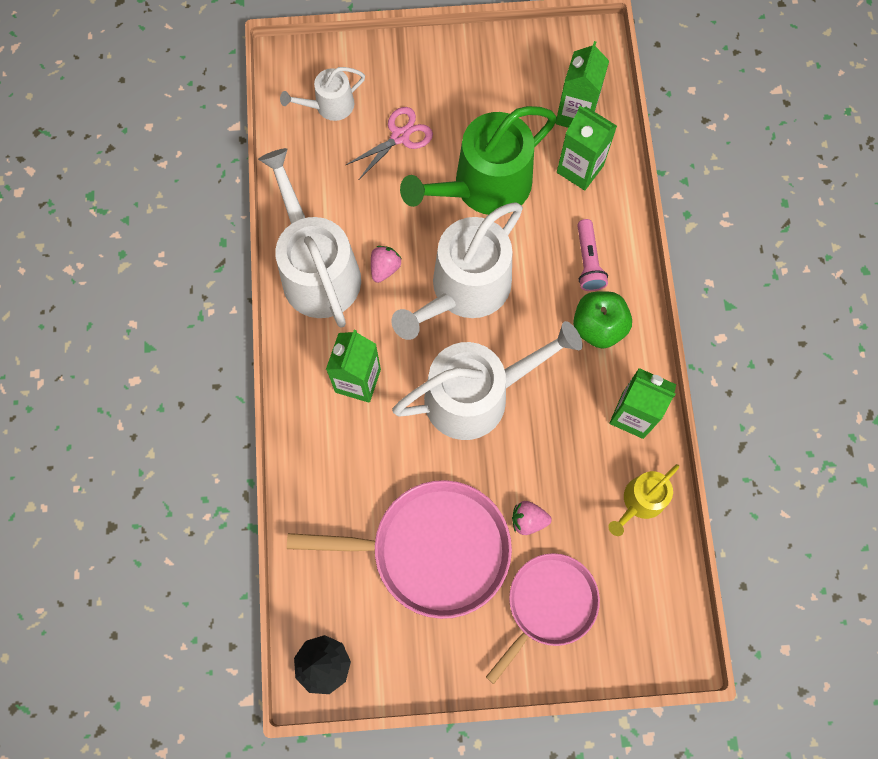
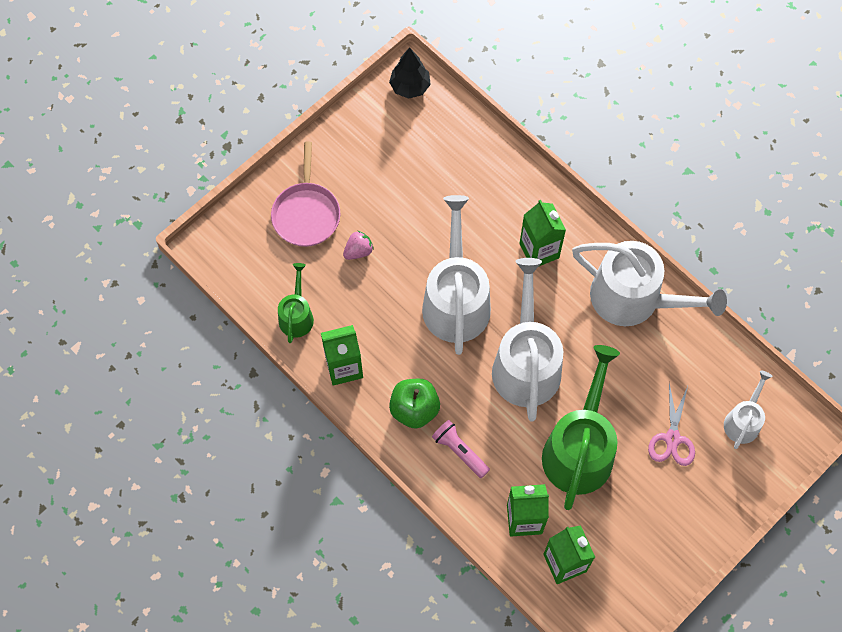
camera: 140 degrees right, 5 degrees down
pink pan [287,480,512,619] -> none
pink strawberry [371,246,401,283] -> none
white watering can [392,321,583,440] -> white watering can turned 150 degrees clockwise [422,195,491,355]
yellow watering can [608,464,679,536] -> green watering can [278,263,314,343]

